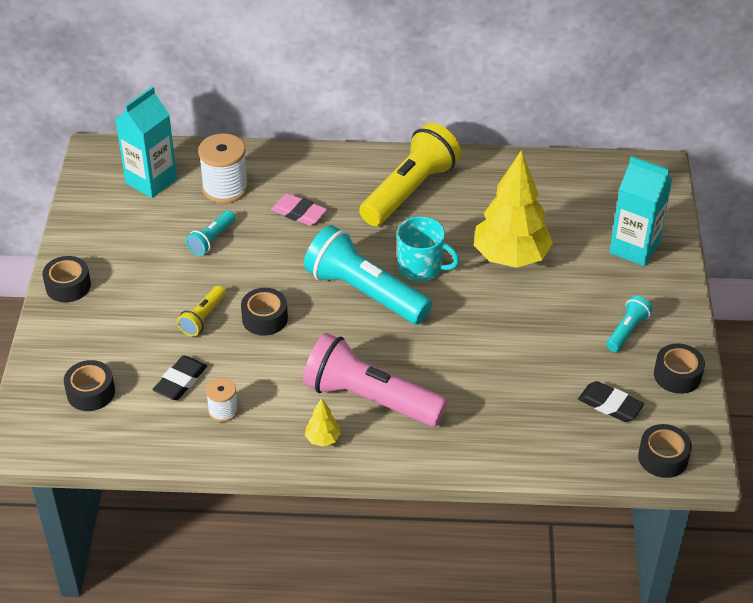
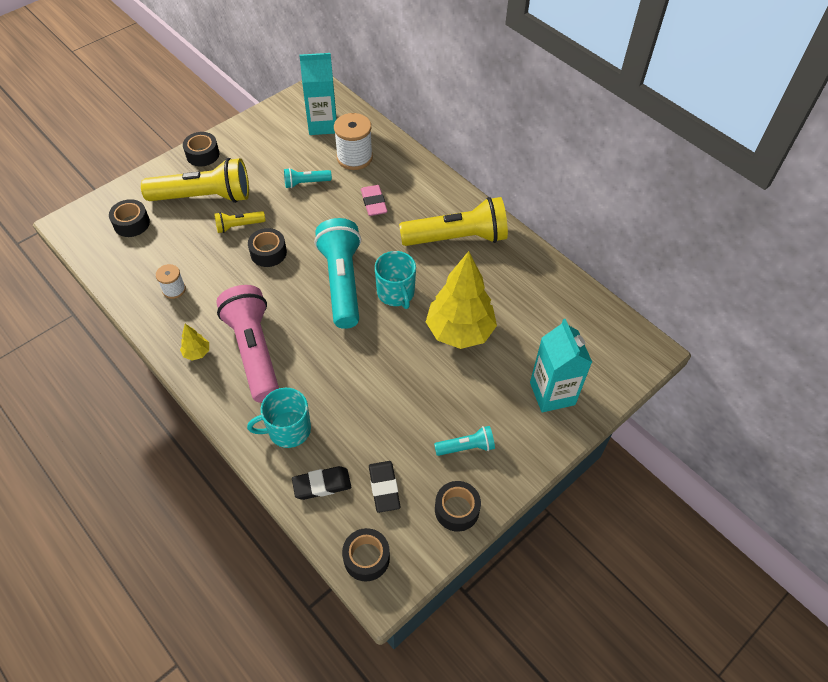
camera: 45 degrees right, 10 degrees up
black eraser [153,356,207,400] -> black eraser moved to [292,466,351,500]
none -> yellow flashlight [141,158,249,203]
none -> turquoise mug [247,388,311,448]

